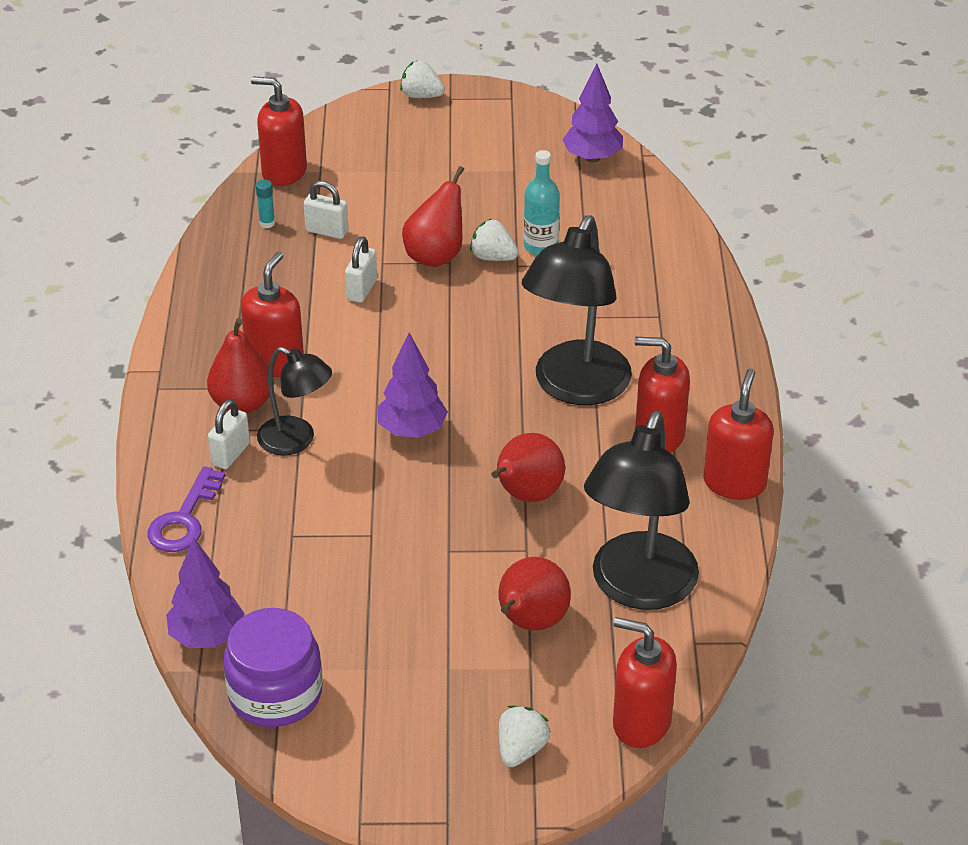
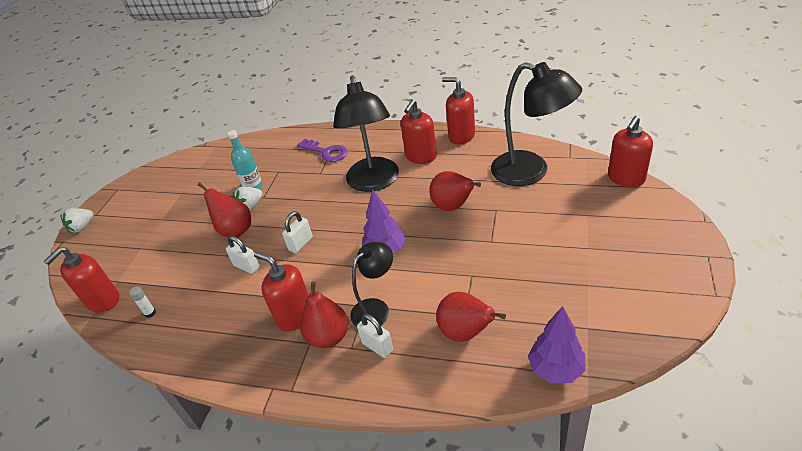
camera: 70 degrees left, 0 degrees up
purple key [147,466,226,552] -> purple key moved to [297,139,347,162]
purple jar [223,608,323,727] -> none
turquoise glue stick [256,180,275,228] -> white glue stick [129,286,156,318]
white padlock [304,181,348,239] -> white padlock moved to [282,211,313,253]
red pear [498,557,571,631] -> red pear moved to [436,292,506,342]
white strawberry [499,705,551,767] -> none
black lamp [522,215,632,405] -> black lamp turned 45 degrees clockwise [333,75,399,192]
purple tree [563,64,623,163] -> none

